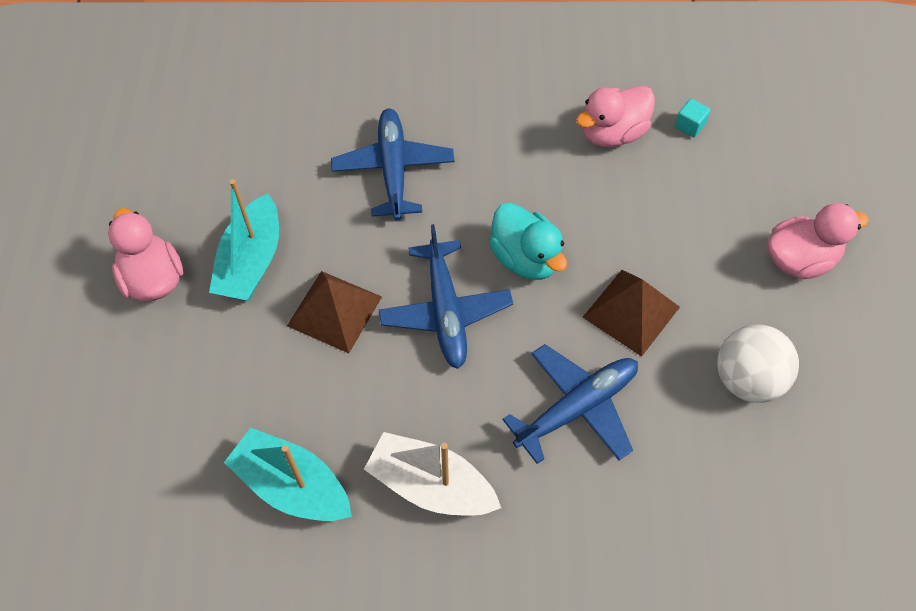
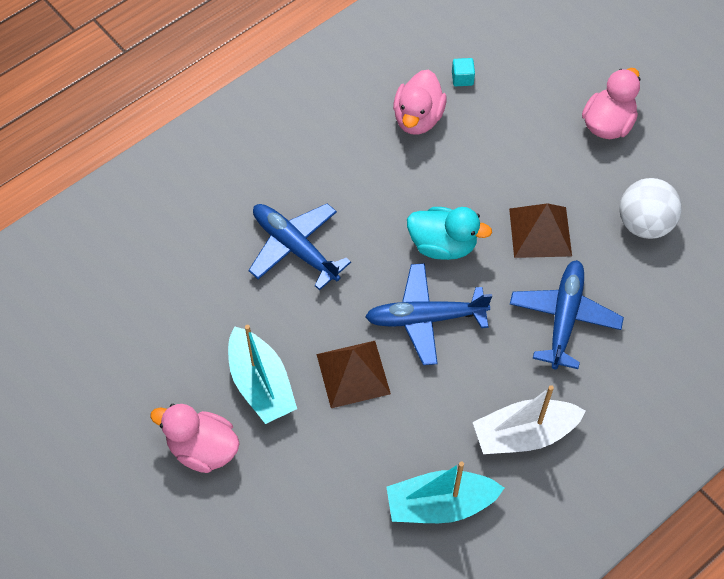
camera: 40 degrees left, 0 degrees up
blue plane [379,224,513,369] -> blue plane turned 135 degrees clockwise [365,263,492,365]

